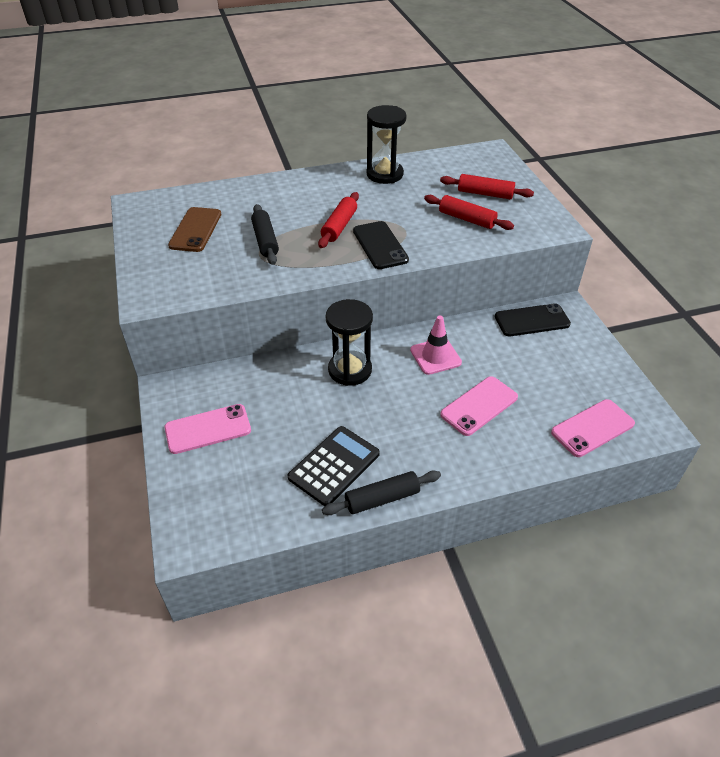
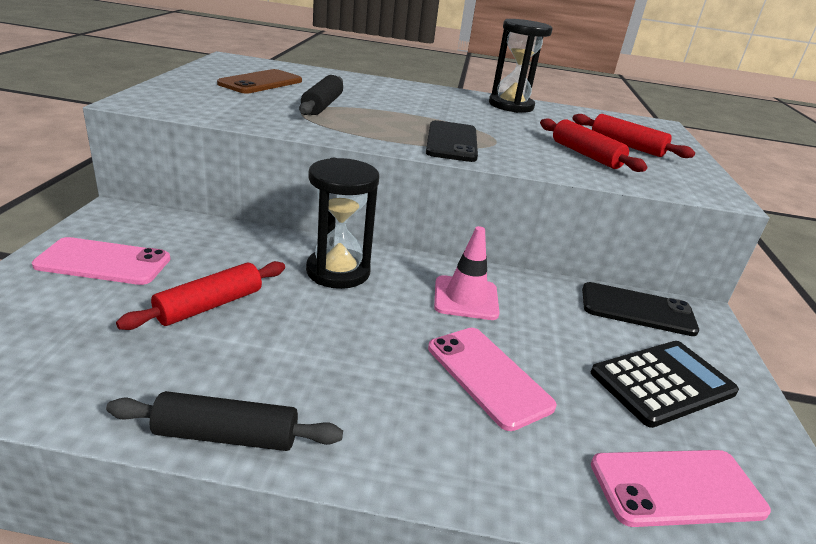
camera: 20 degrees right, 15 degrees down
black calculator [288,426,380,506] -> black calculator moved to [591,341,739,428]
red rolling pin [318,192,359,248] -> red rolling pin moved to [116,261,285,330]
pink phone [440,376,518,436] -> pink phone turned 75 degrees clockwise [428,328,557,431]

